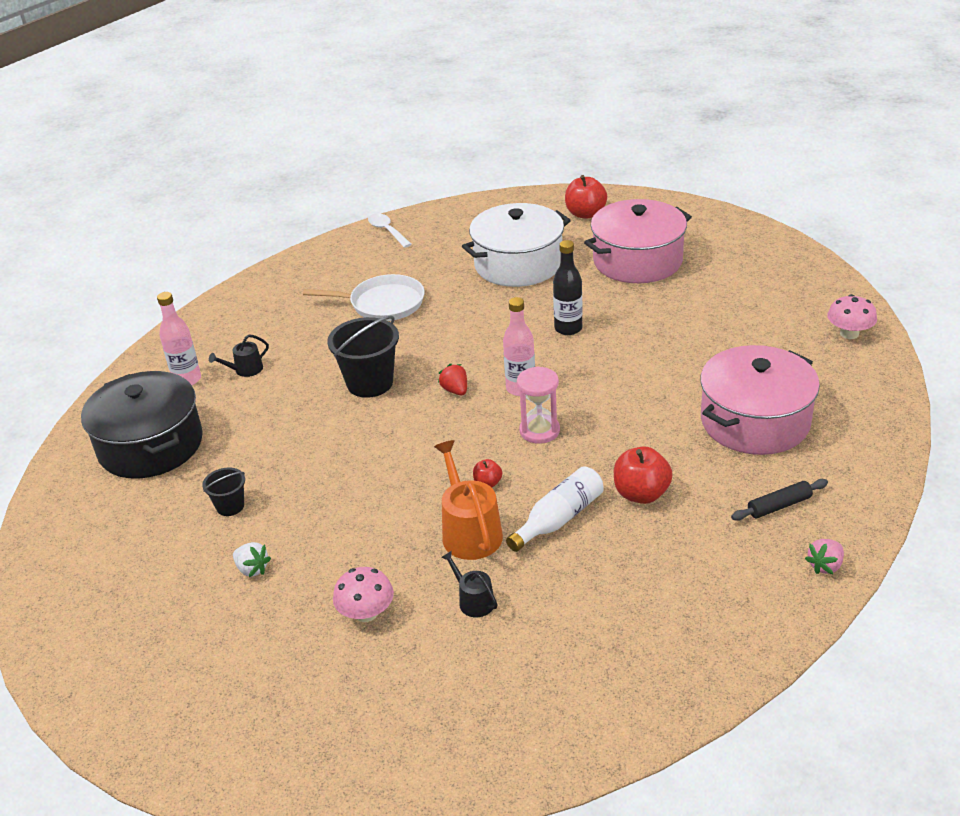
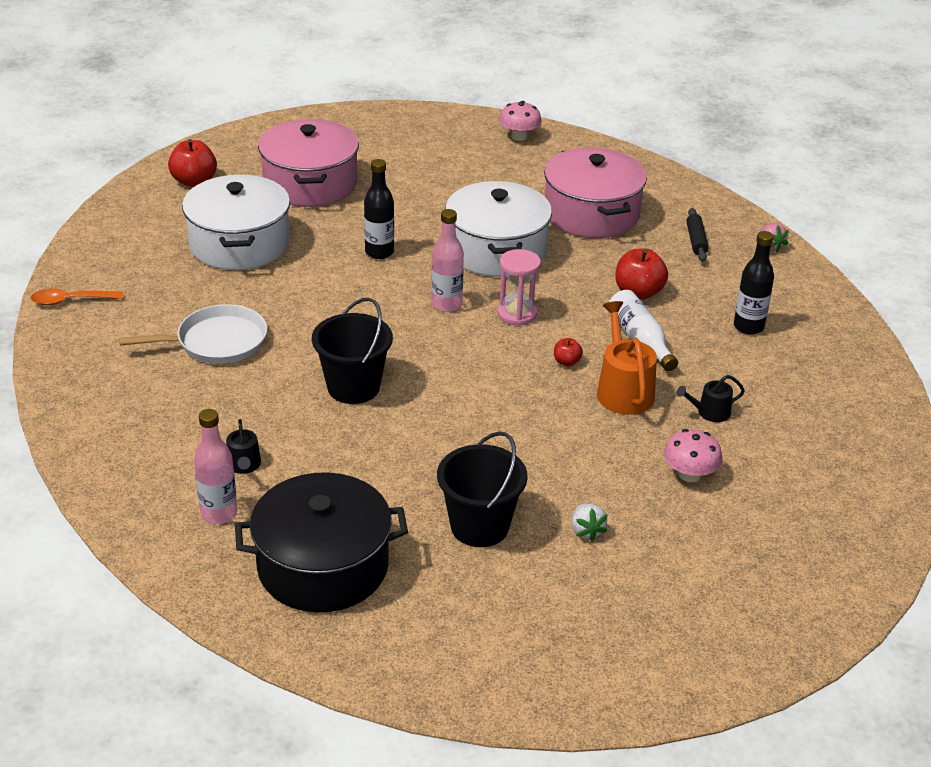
camera: 70 degrees left, 0 degrees up
black bucket [202,467,245,516] -> black bucket [437,431,527,547], size x1.87
white strawberry [233,542,271,577] -> white strawberry turned 105 degrees clockwise [572,504,608,542]
white pan [303,274,425,321] -> white pan turned 45 degrees clockwise [119,304,268,364]
white spoon [368,213,412,248] -> orange spoon [31,288,123,305]
orange watering can [434,440,503,560] -> orange watering can turned 75 degrees clockwise [597,301,657,415]
red strawberry [438,364,467,395] -> none
none -> white pot [445,181,552,277]
none -> black bottle [734,231,774,335]

